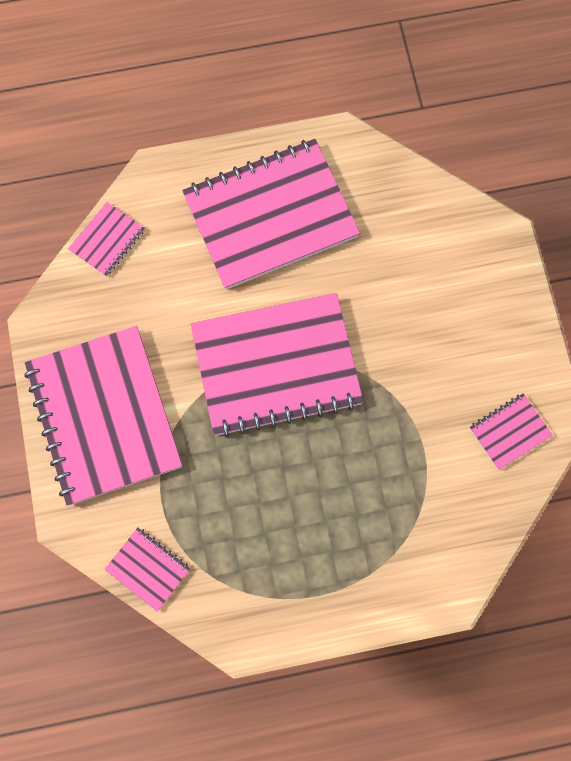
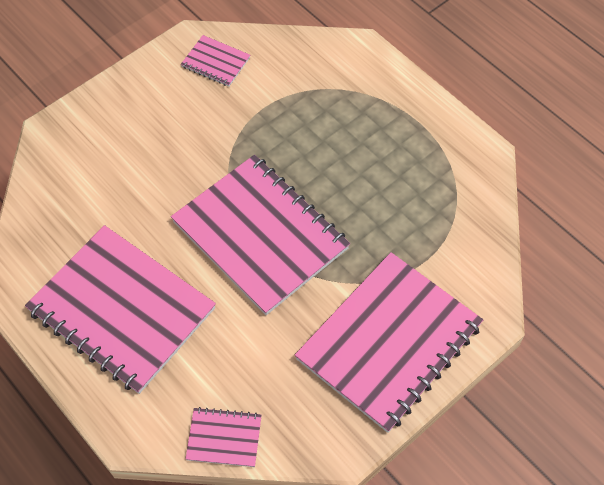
camera: 120 degrees left, 15 degrees down
pink notebook [104,528,191,612] -> none

